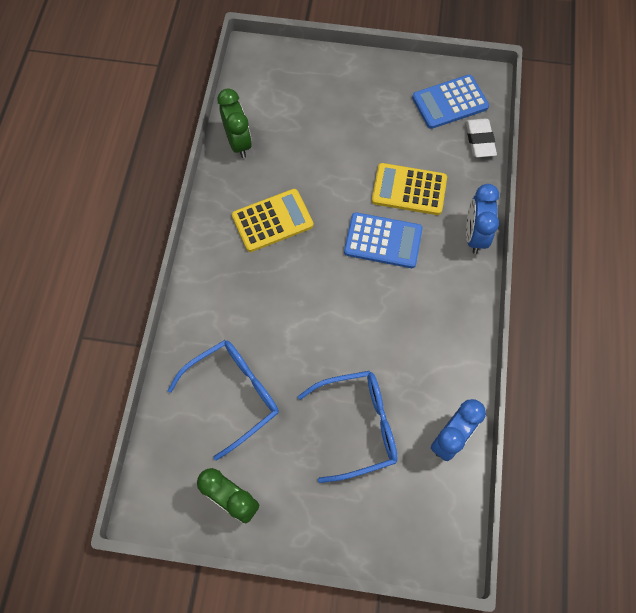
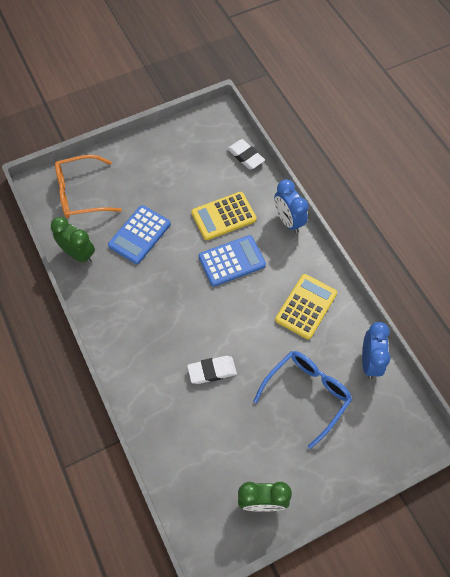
camera: 35 degrees left, 5 degrees down
blue glasses [167,340,279,461] -> none
yellow calculator [232,189,313,252] -> yellow calculator moved to [275,274,337,339]
blue calculator [412,75,489,129] -> blue calculator moved to [108,205,171,264]
none -> orange glasses [55,155,122,218]
none -> white eraser [187,356,237,384]

